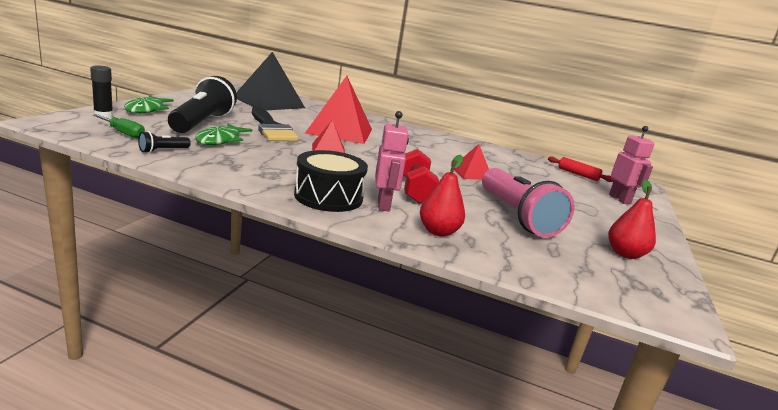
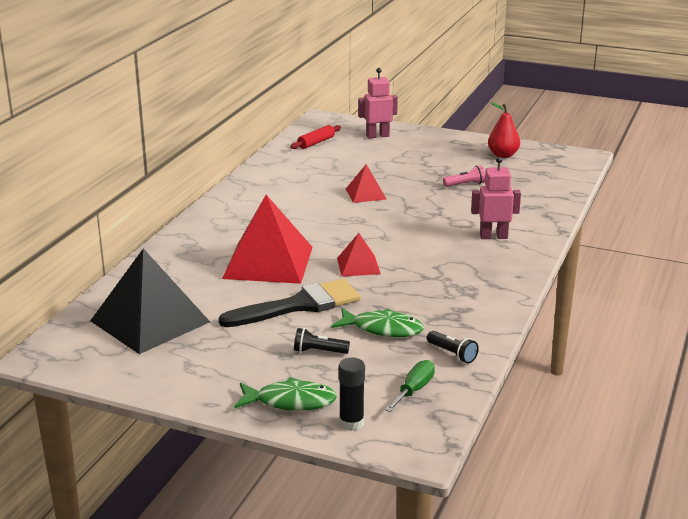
camera: 85 degrees left, 5 degrees up
black flashlight [168,76,237,133] -> black flashlight [294,328,350,354], size x0.42
black drum [294,150,368,212] -> none
red dumbbell [403,149,439,204] -> none
red pear [420,155,465,237] -> none
pink flashlight [482,168,575,238] -> pink flashlight [443,165,485,187], size x0.42

